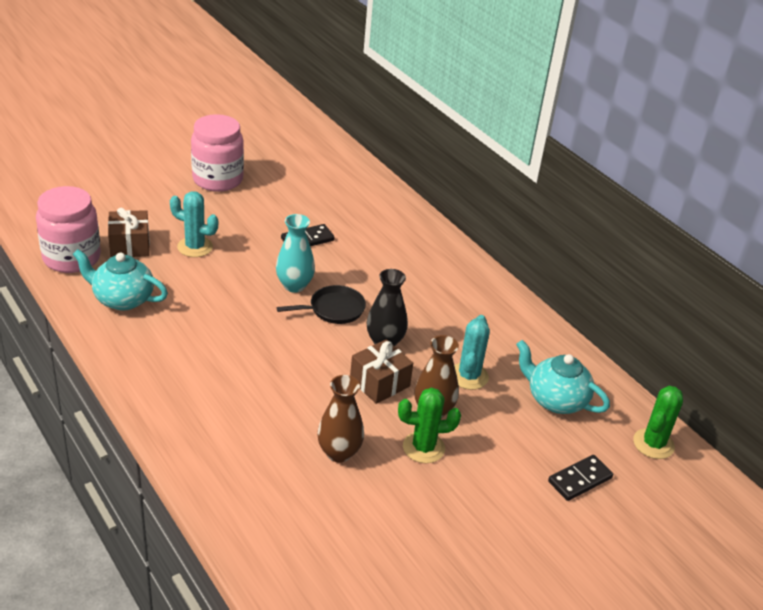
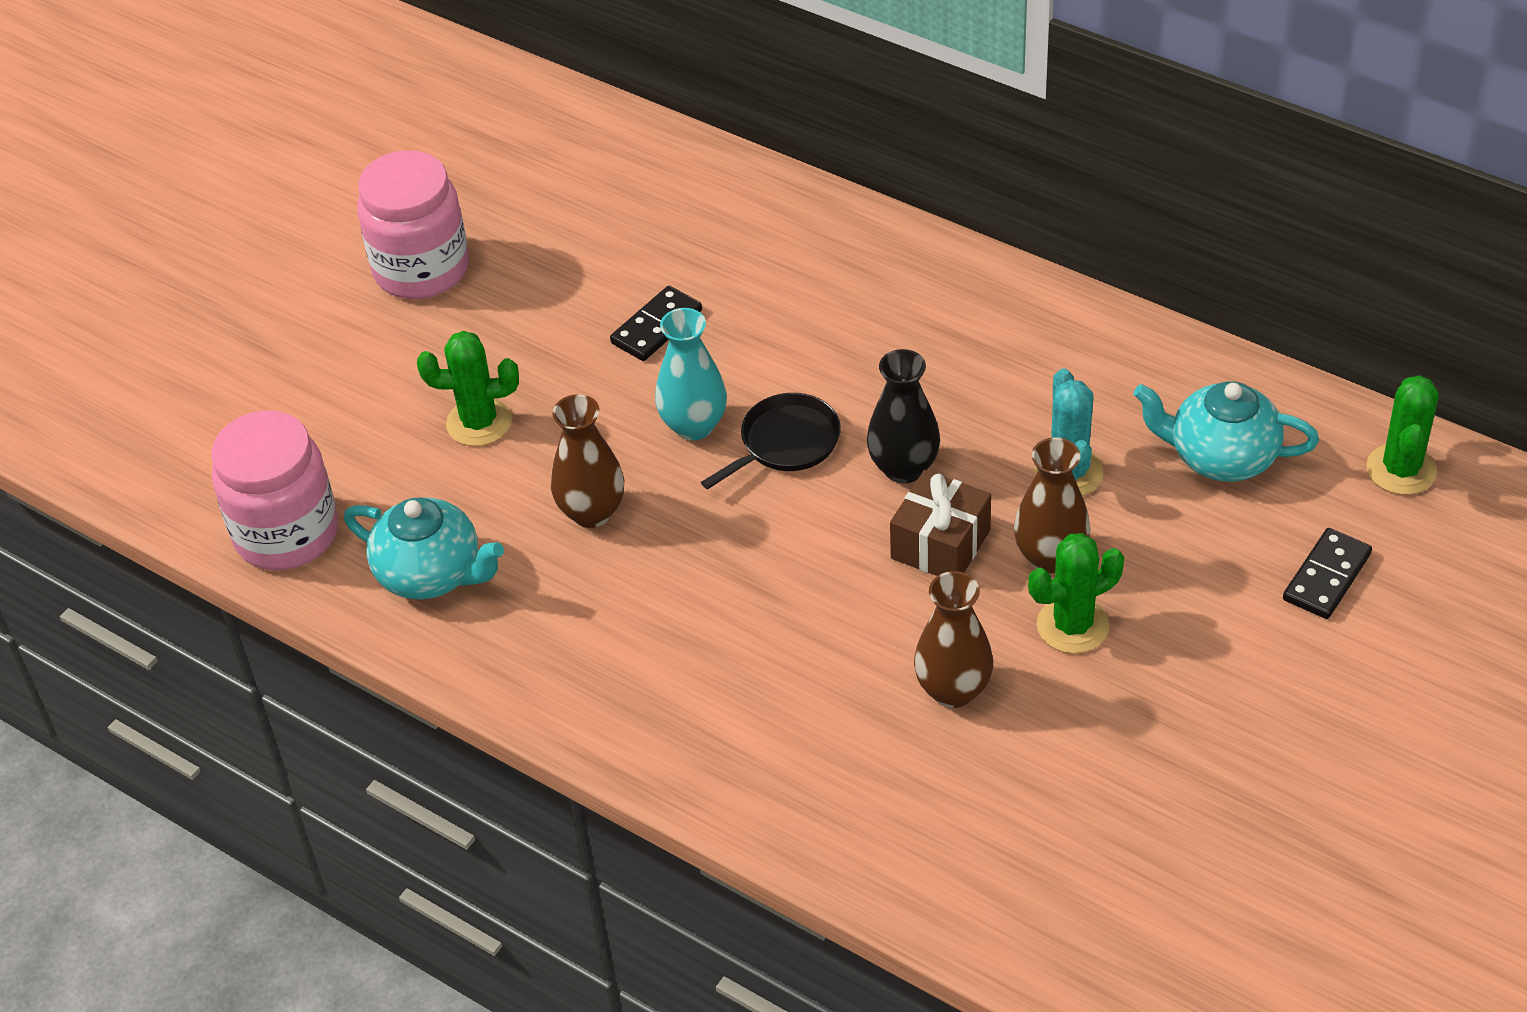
camera: 15 degrees left, 10 degrees up
turquoise teapot [73,249,168,311] -> turquoise teapot turned 150 degrees counterclockwise [344,497,504,600]
brown gift [108,208,150,257] -> none
turquoise cactus [170,191,218,257] -> green cactus [417,331,519,446]
none -> brown vase [551,394,624,528]

